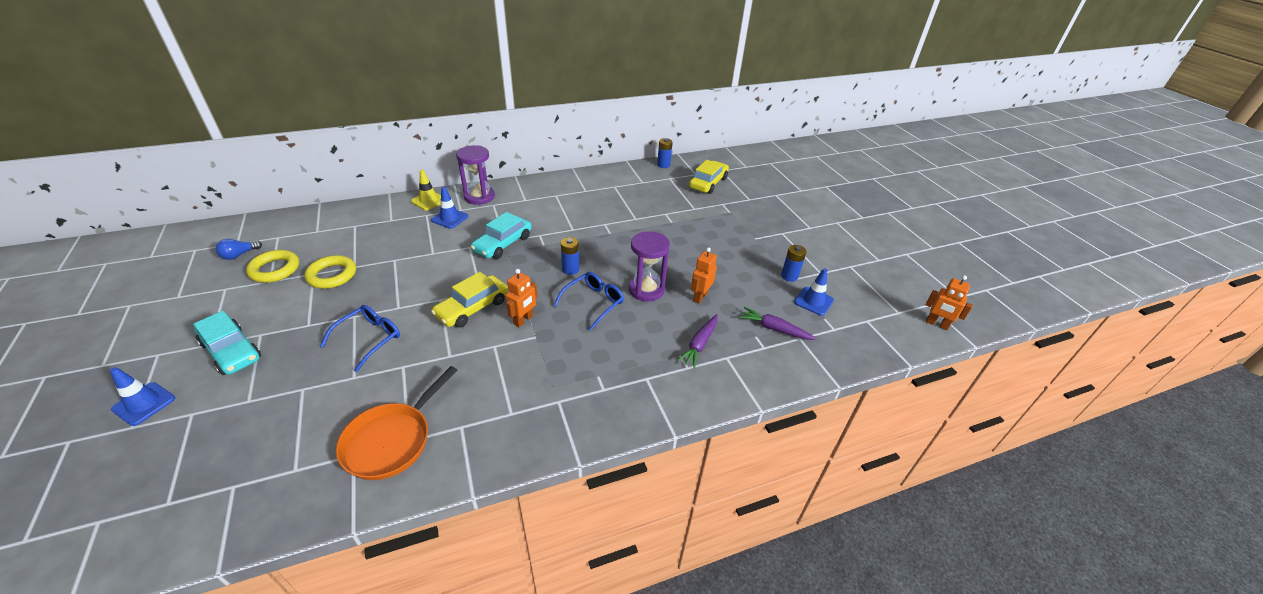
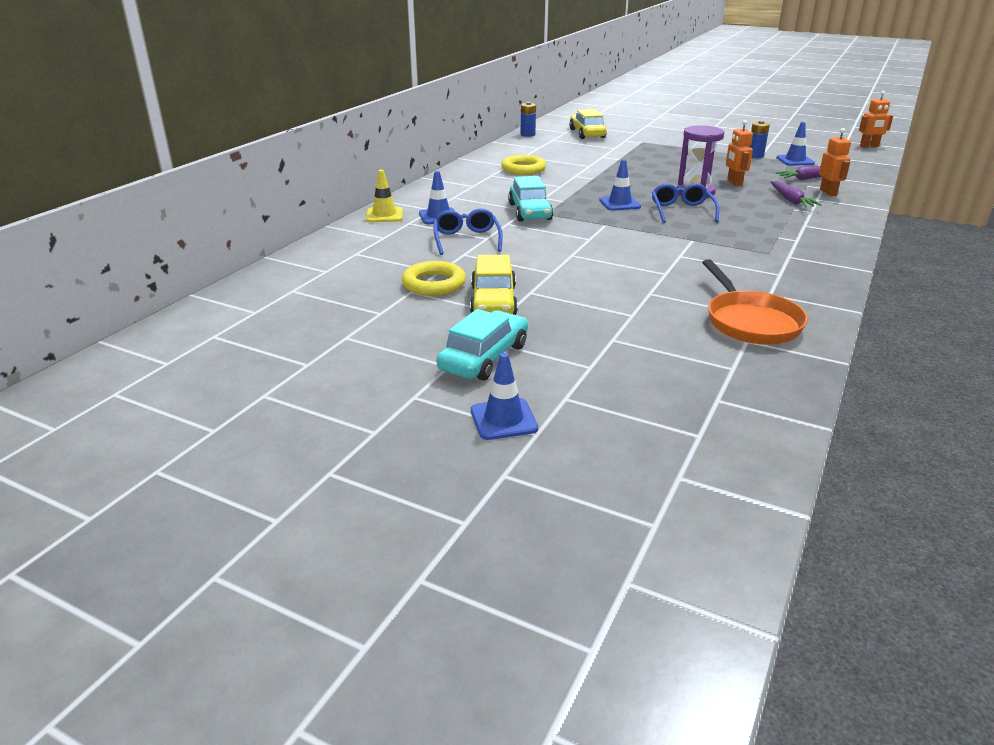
camera: 40 degrees left, 10 degrees down
turquoise car [193,311,261,375] -> turquoise car turned 60 degrees counterclockwise [436,309,528,380]
blue light bulb [216,239,262,260] -> none
yellow ring [246,250,299,283] -> yellow ring moved to [501,155,546,175]
blue glasses [320,305,400,372] -> blue glasses moved to [433,209,503,255]
yellow car [431,272,508,328] -> yellow car moved to [470,255,518,315]
purple hourglass [456,145,495,205] -> none
orange robot [506,269,538,328] -> orange robot moved to [819,128,851,196]
blue battery [561,237,579,275] -> blue traffic cone [599,159,641,211]

